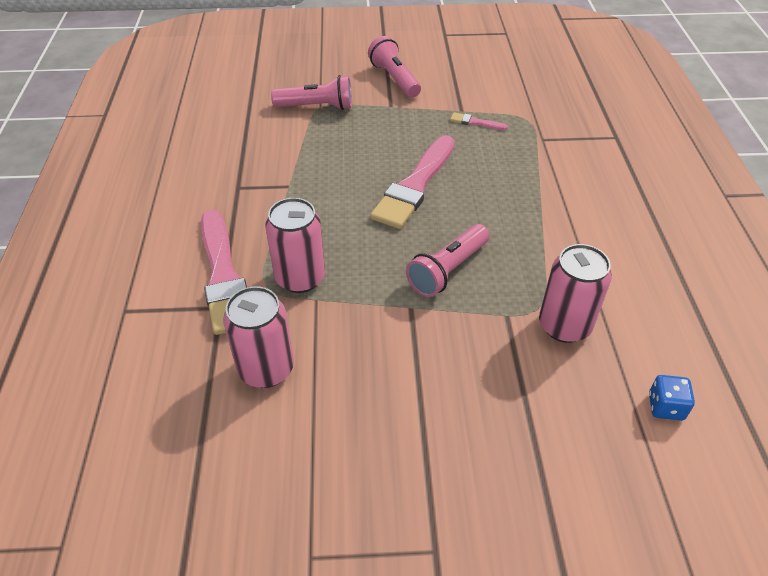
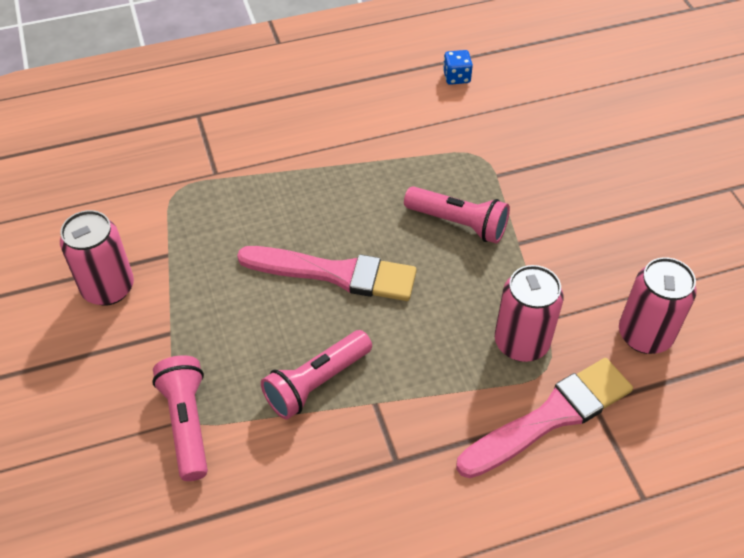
camera: 105 degrees left, 5 degrees up
pink flashlight [368,36,421,98] -> pink flashlight moved to [261,330,372,420]
pink brush [450,113,508,130] -> none
pink can [539,244,612,343] -> pink can moved to [60,210,134,306]
blue dice [649,375,695,421] -> blue dice moved to [443,50,473,85]

